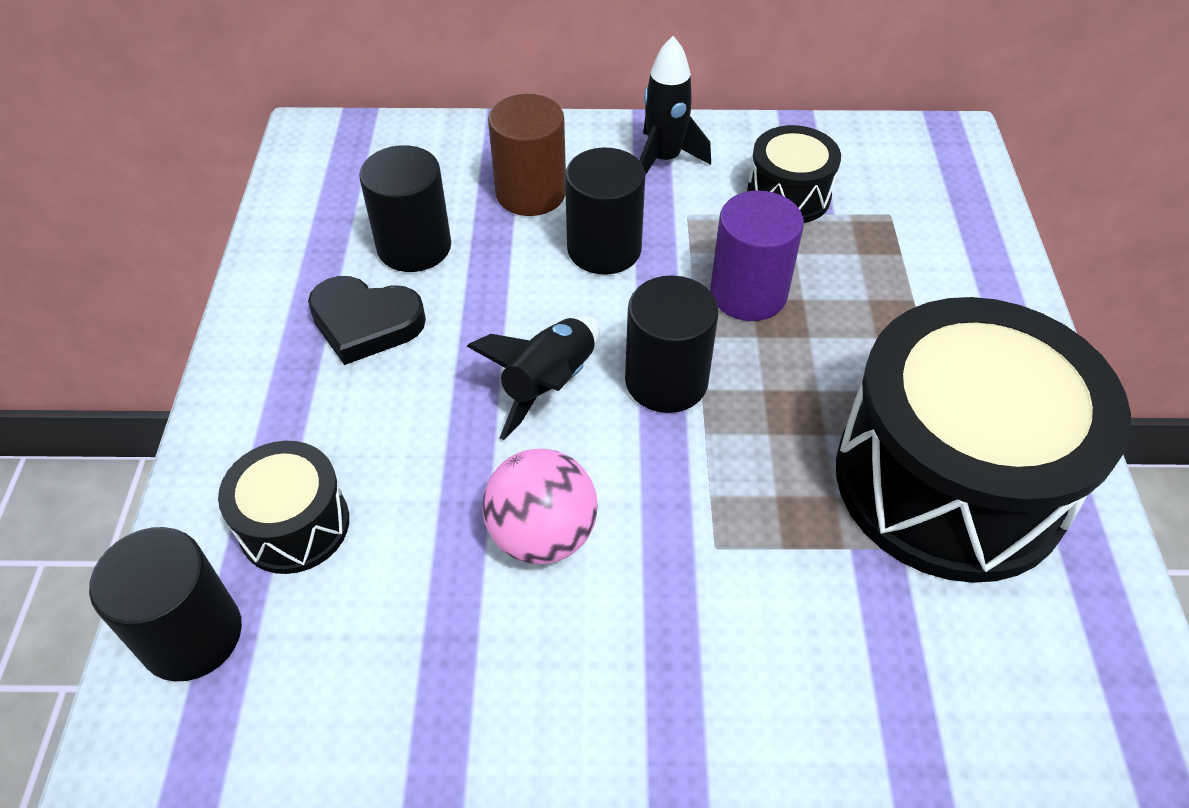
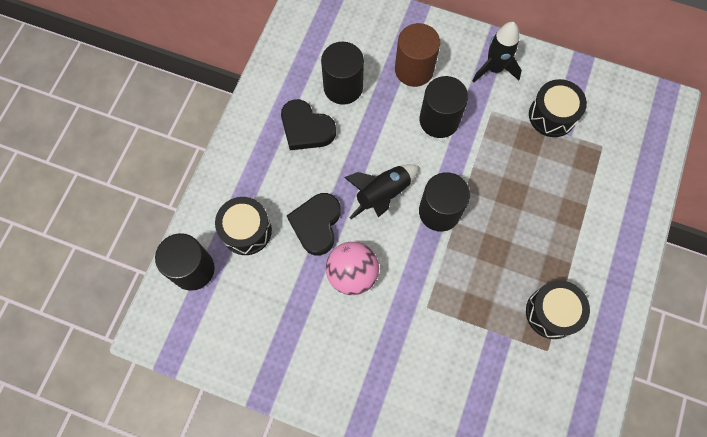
camera: 20 degrees right, 20 degrees up
purple cylinder [710,191,804,321] -> none
black drum [836,297,1131,583] -> black drum [526,280,590,339], size x0.46
none -> black heart [287,193,341,256]

